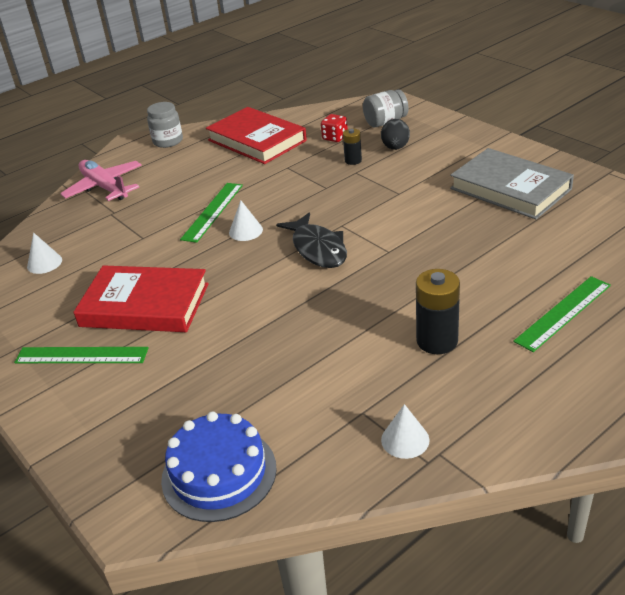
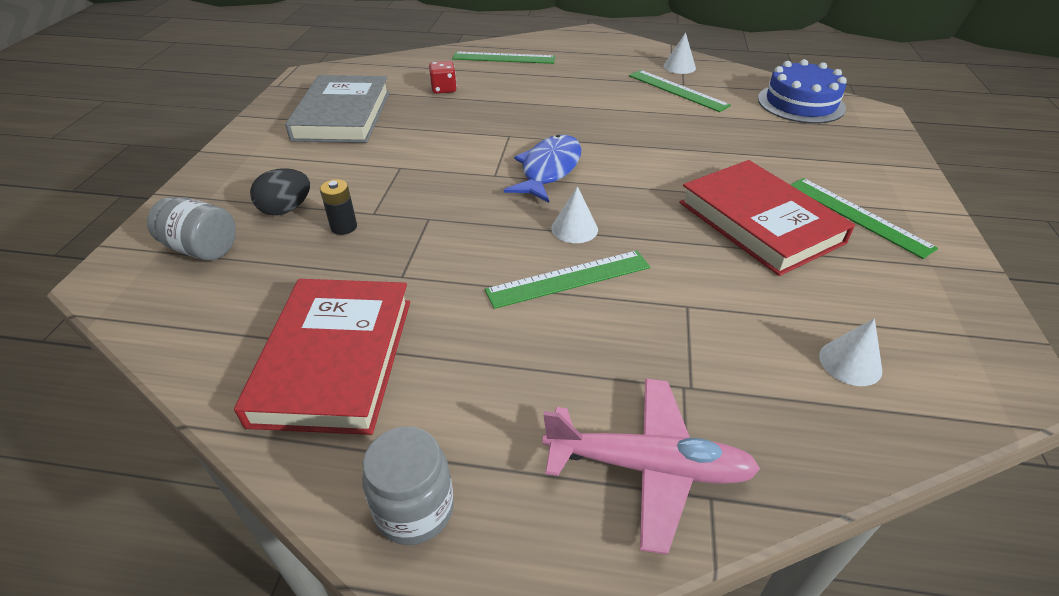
camera: 135 degrees left, 5 degrees up
pink plane [60,160,142,201] -> pink plane turned 90 degrees counterclockwise [542,378,760,555]
black fish [276,213,347,268] -> blue fish [504,135,581,203]
red dice [321,114,348,142] -> red dice moved to [429,61,457,94]
black battery [416,269,460,354] -> none
none -> green ruler [629,70,731,112]

